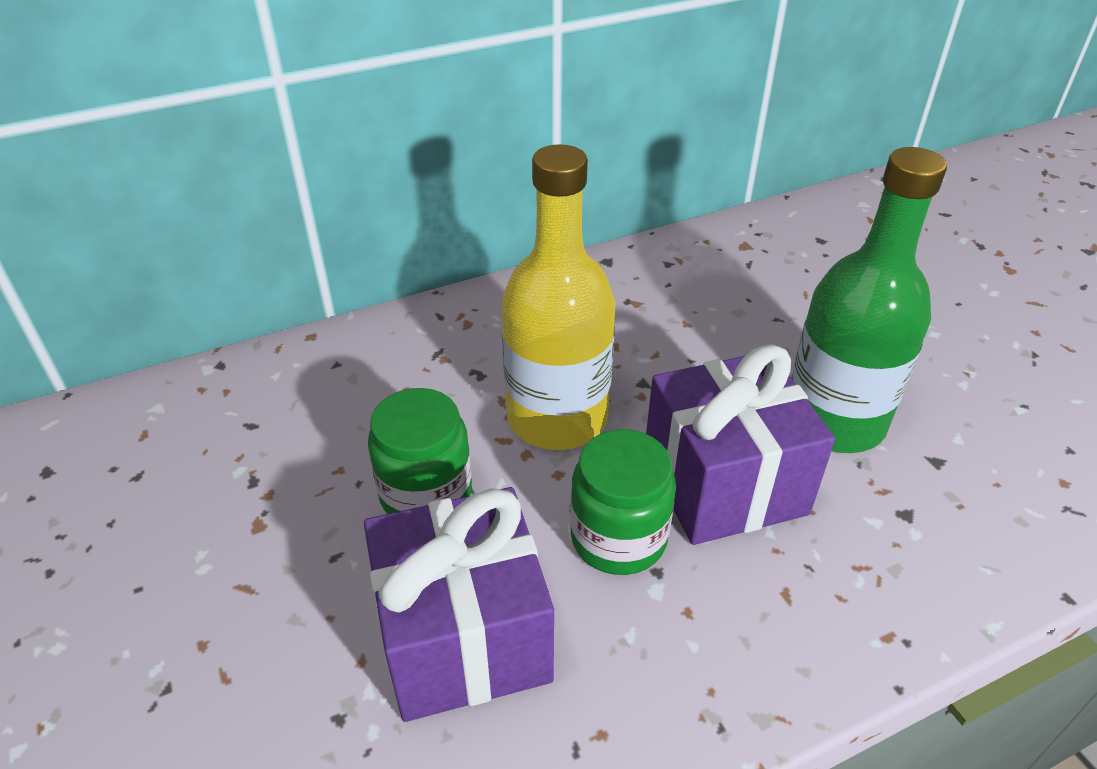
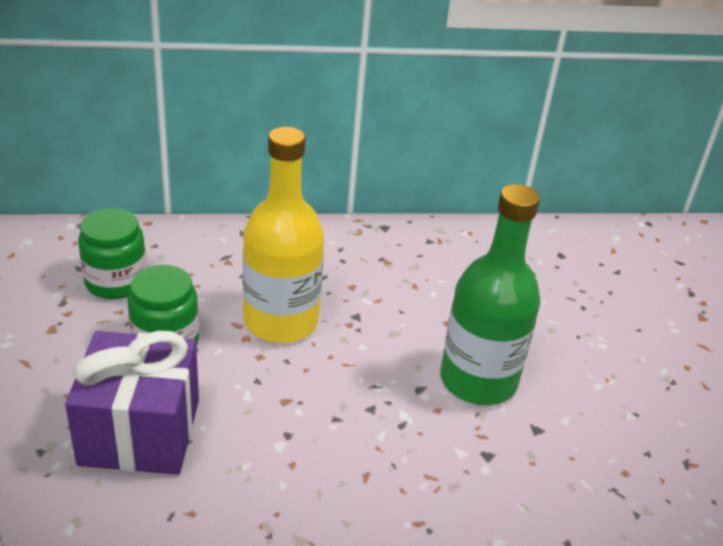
camera: 15 degrees right, 5 degrees down
green jar [570,429,676,575] -> green jar moved to [78,208,147,299]
purple gift [646,345,835,545] -> none

